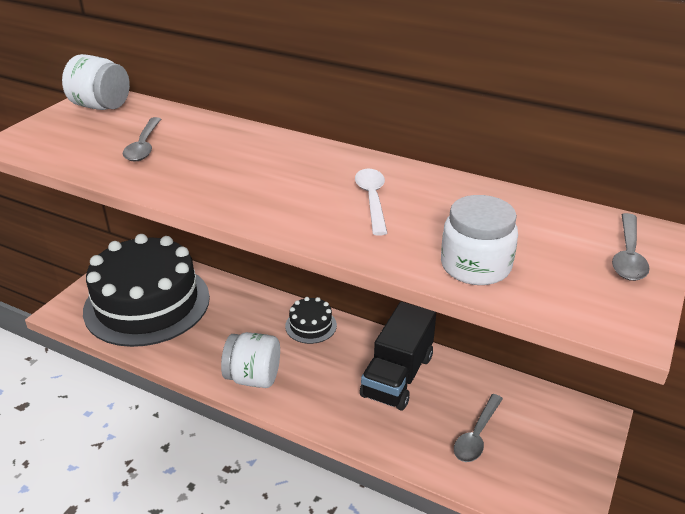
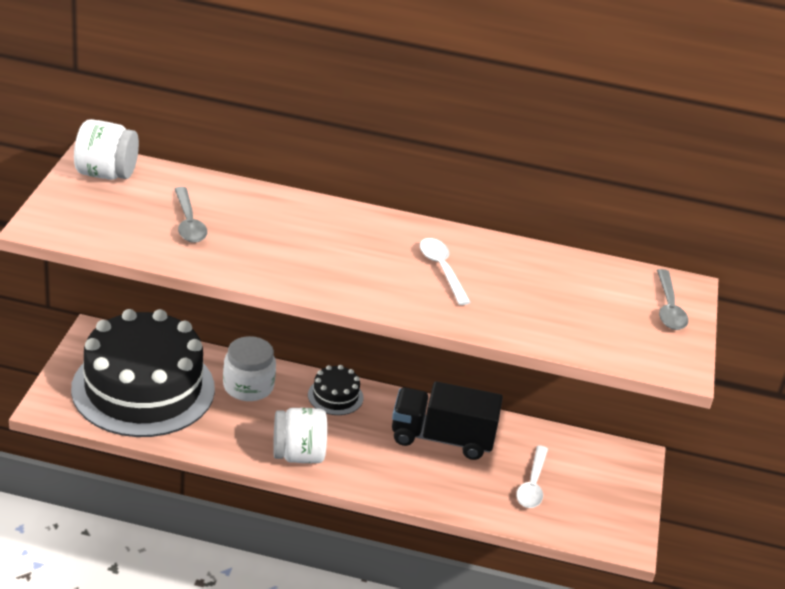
camera: 20 degrees left, 0 degrees up
black truck [360,302,436,410] -> black truck turned 90 degrees clockwise [392,381,503,460]
white jar [441,195,518,285] -> white jar moved to [223,336,276,401]
grey spoon [454,394,503,462] -> white spoon [516,445,548,508]

